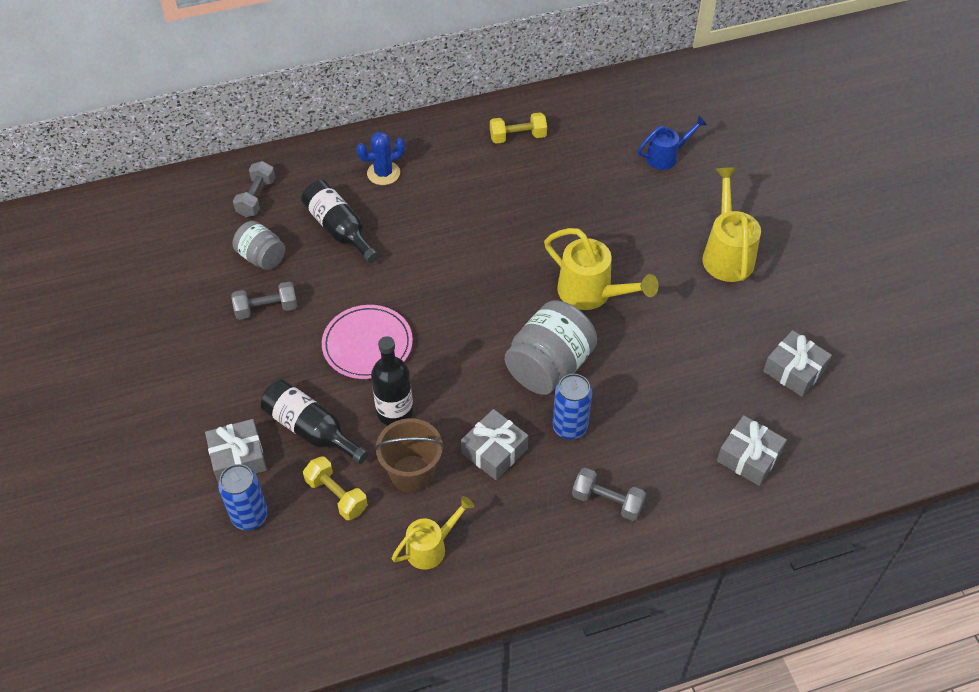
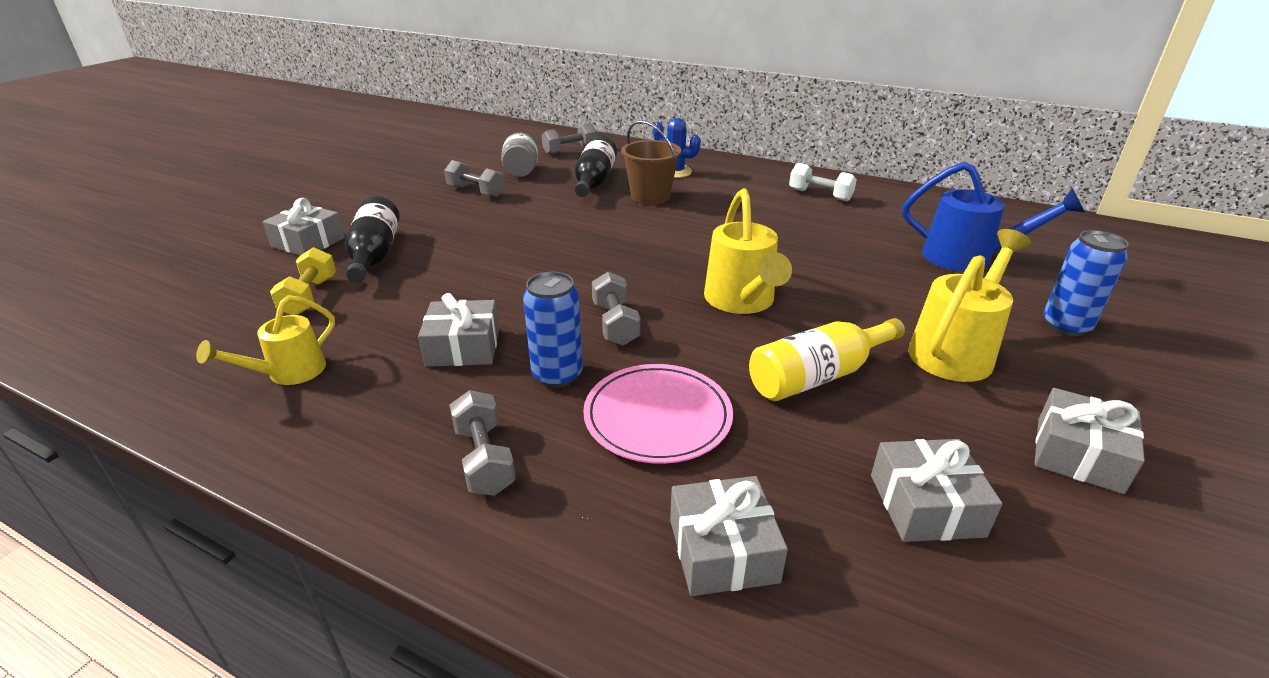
camera: 45 degrees right, 20 degrees down
blue can [218,464,268,530] -> blue can moved to [1043,230,1129,336]
pink plate [322,305,413,379] -> pink plate moved to [583,364,733,464]
black bottle [371,336,413,425] -> none
brown bucket [375,418,444,493] -> brown bucket moved to [621,120,681,205]
yellow watering can [392,496,474,570] -> yellow watering can turned 120 degrees clockwise [196,295,335,385]
yellow dumbbell [490,112,547,144] -> white dumbbell [789,163,857,201]
grey jar [505,301,597,395] -> grey dumbbell [592,272,640,346]
blue watering can [638,116,707,170] -> blue watering can [903,162,1085,272], size x1.57
none -> yellow bottle [749,318,905,401]
none -> grey gift [1034,388,1145,494]

